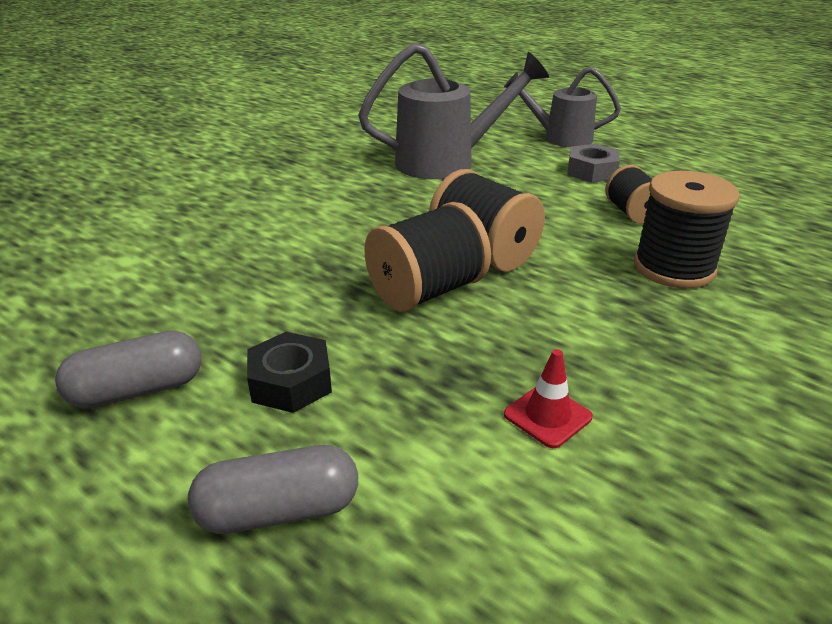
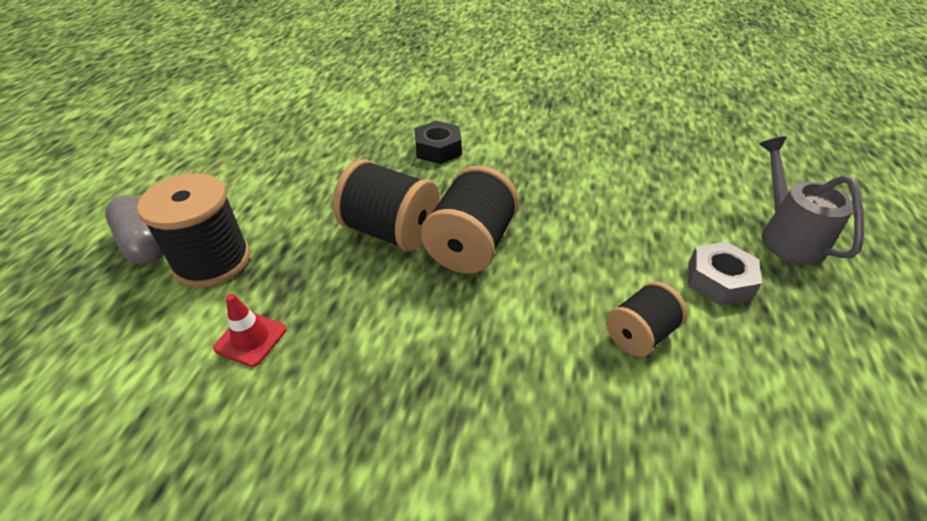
camera: 65 degrees right, 10 degrees up
grey capsule [55,331,202,409] -> none
black nut [247,332,332,413] -> black nut moved to [414,121,462,164]
grey watering can [358,43,549,179] -> none
black spool [634,171,739,289] -> black spool moved to [137,173,250,288]

